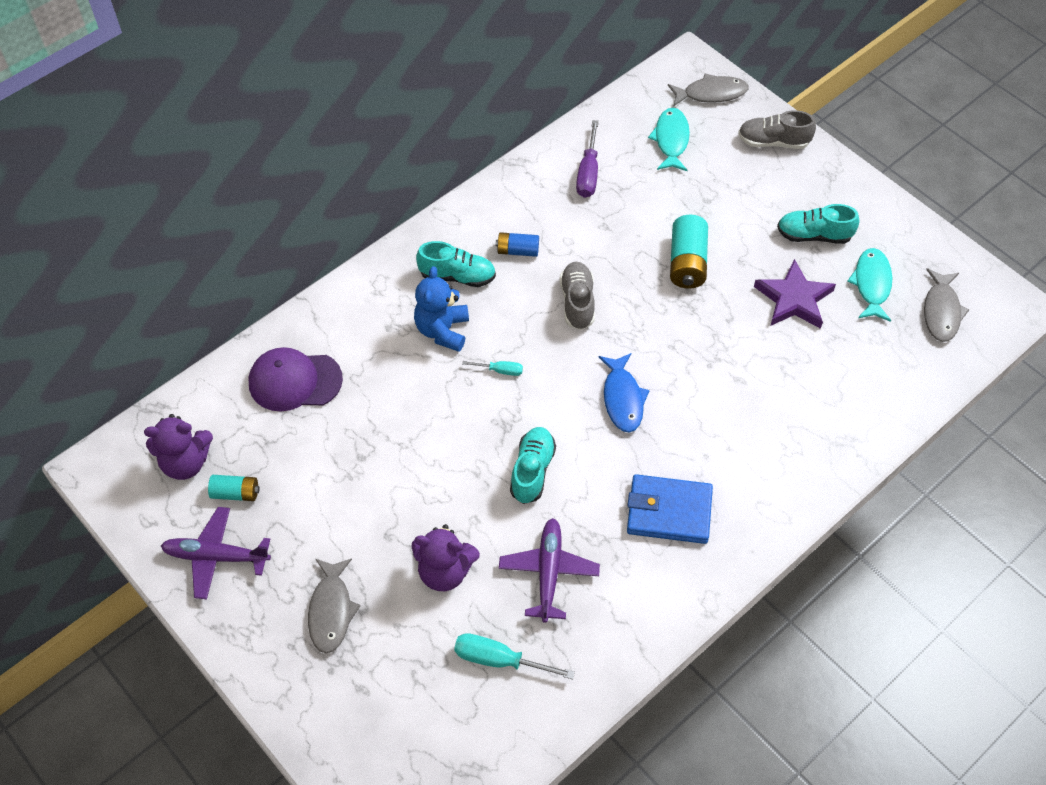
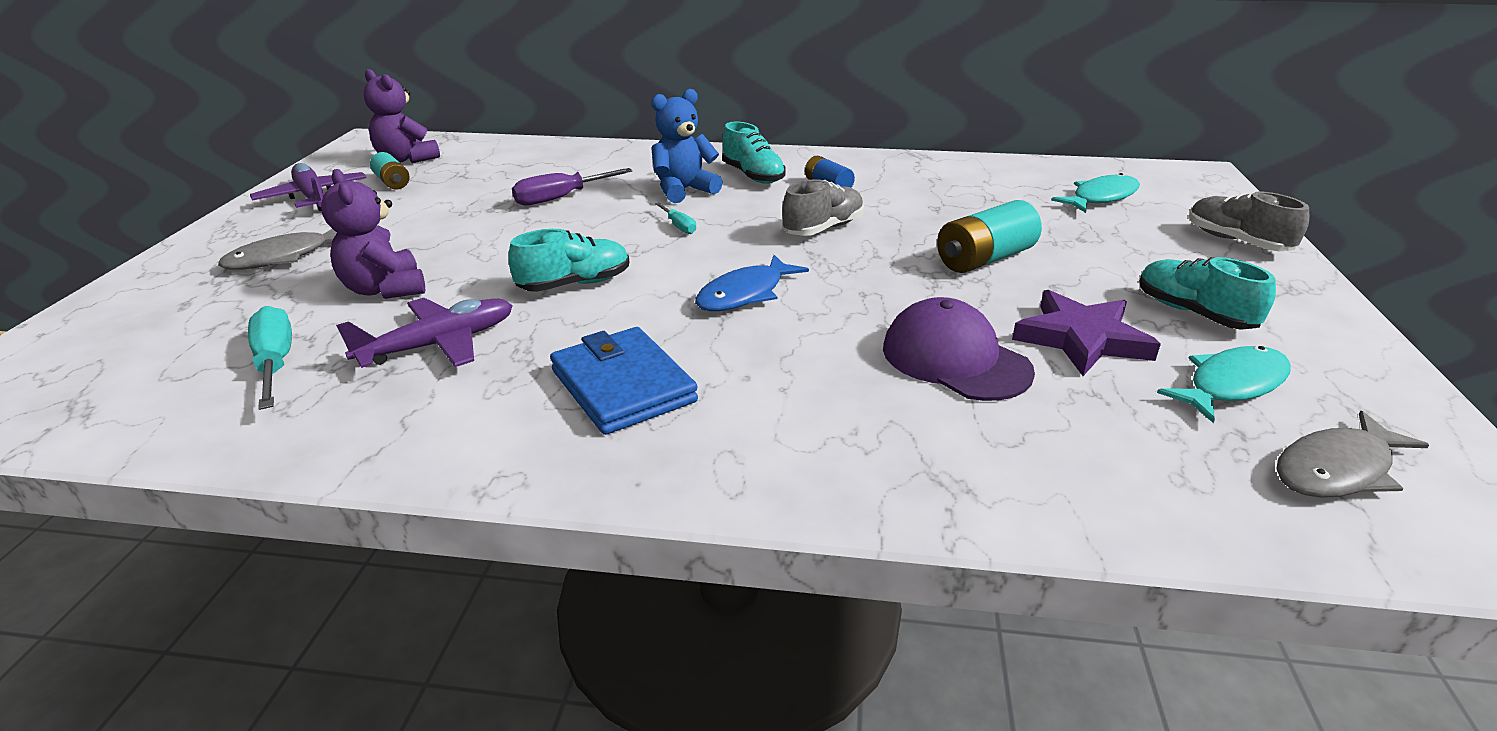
camera: 50 degrees right, 25 degrees down
purple cap [248,347,343,411] -> purple cap moved to [883,297,1035,401]
purple screwdriver [576,120,599,198] -> purple screwdriver moved to [512,168,633,205]
grey fish [668,74,749,106] -> none

